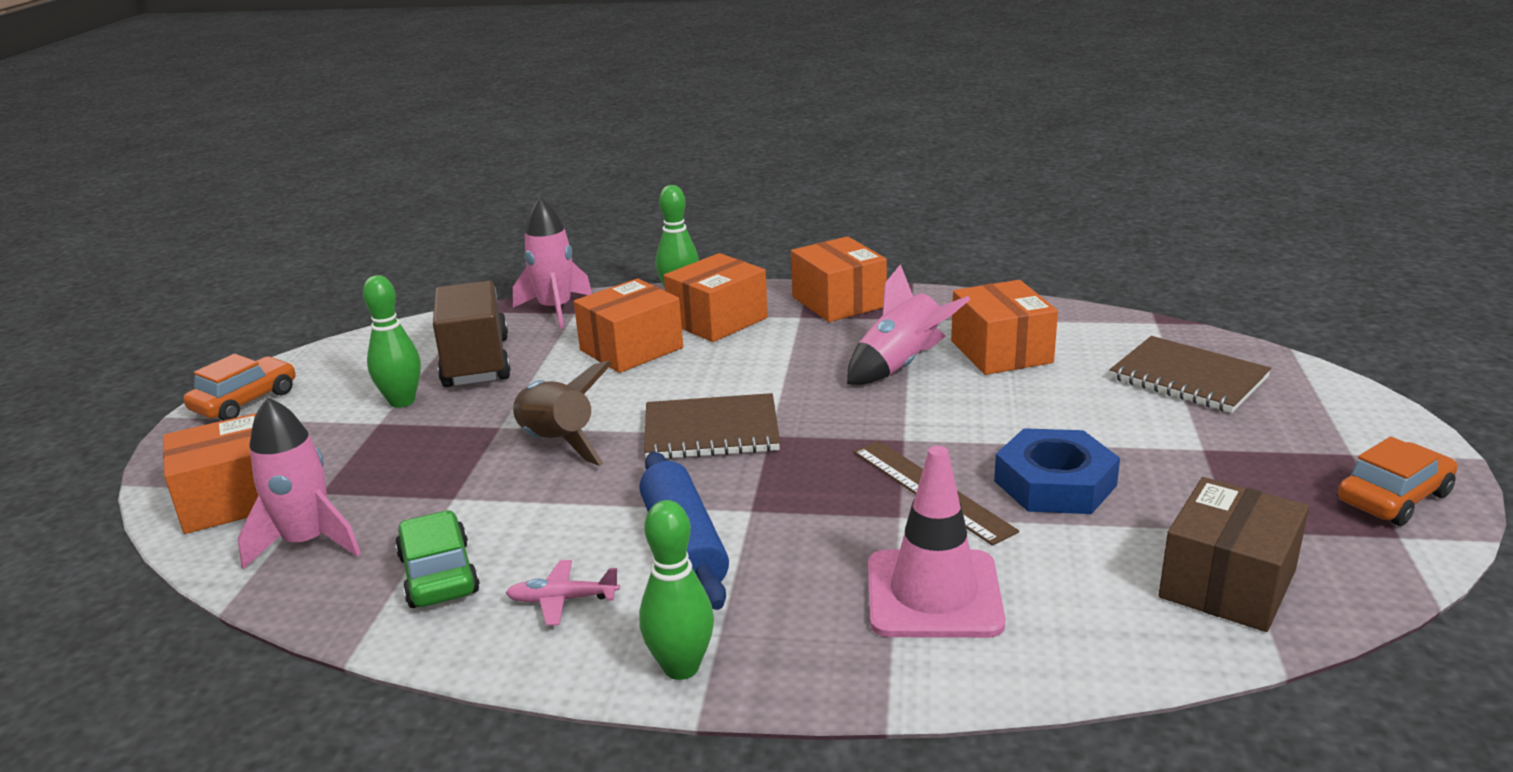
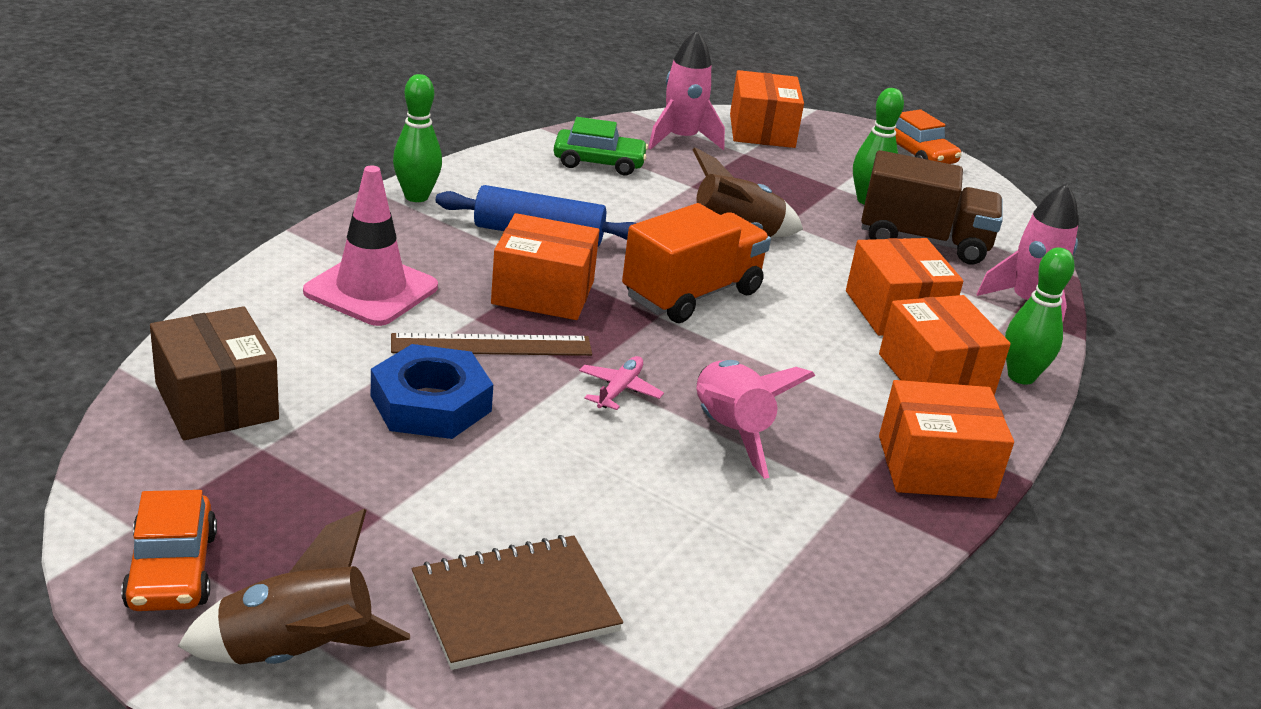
camera: 110 degrees right, 5 degrees up
pink plane [506,560,620,626] -> pink plane moved to [579,356,664,410]
brown notebook [644,393,780,459] -> orange truck [622,203,771,323]
orange box [951,280,1058,375] -> orange box moved to [491,213,599,320]
none -> brown rocket [178,509,410,664]

